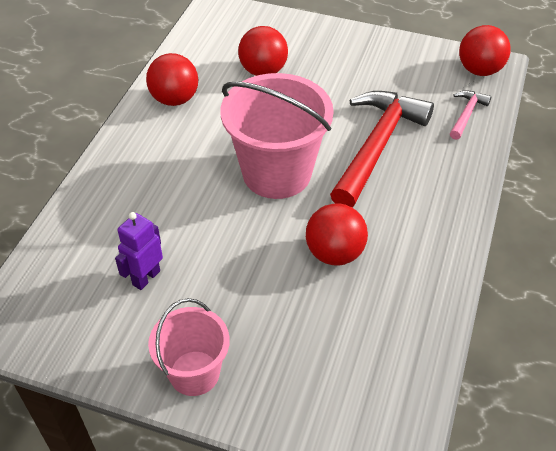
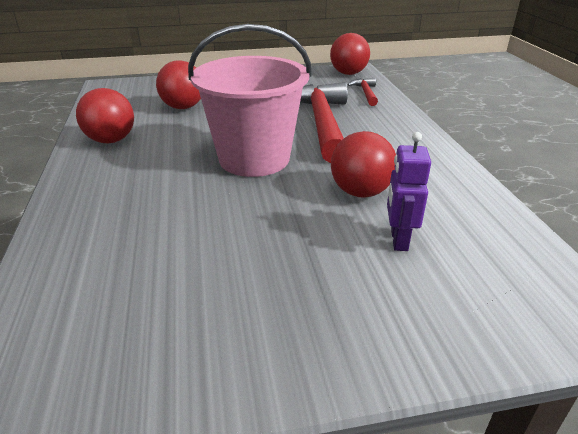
camera: 30 degrees left, 15 degrees down
purple robot [115,212,163,290] -> purple robot moved to [387,132,431,251]
pink bucket [148,298,230,396] -> none
pink hammer [450,90,491,140] -> red hammer [347,78,378,106]

